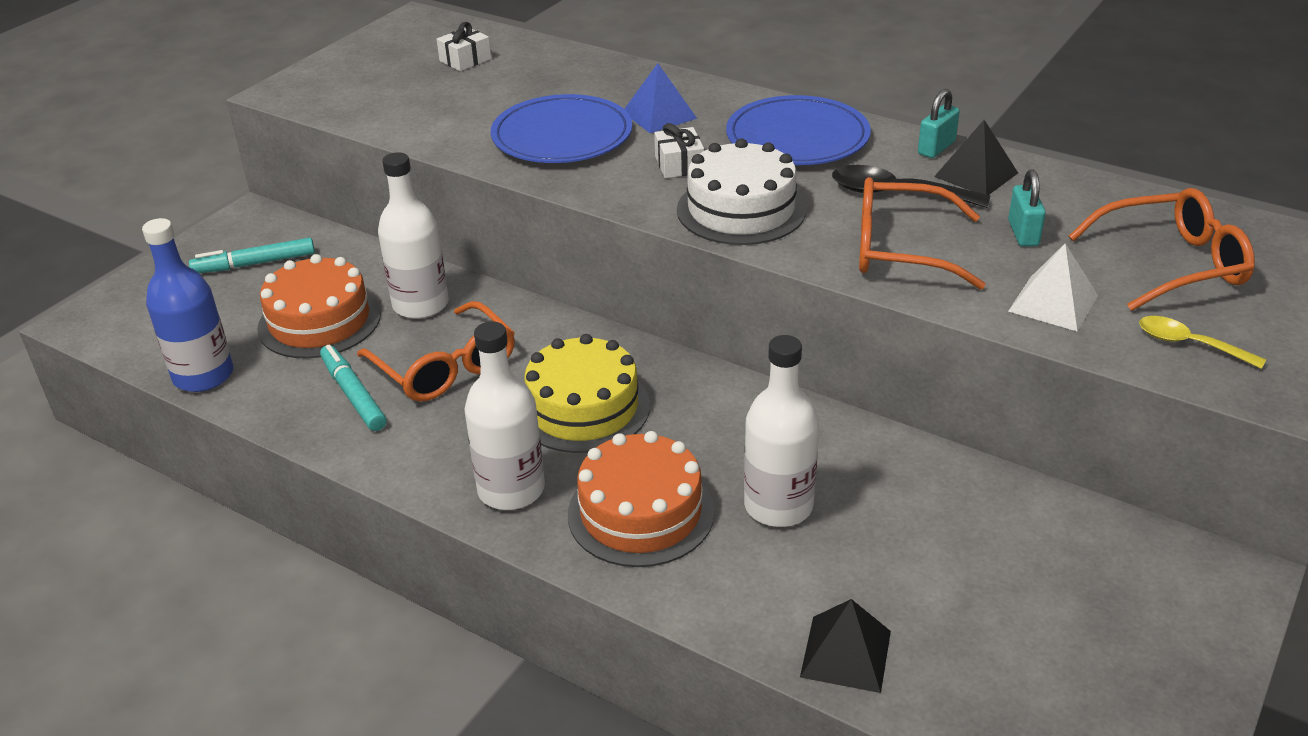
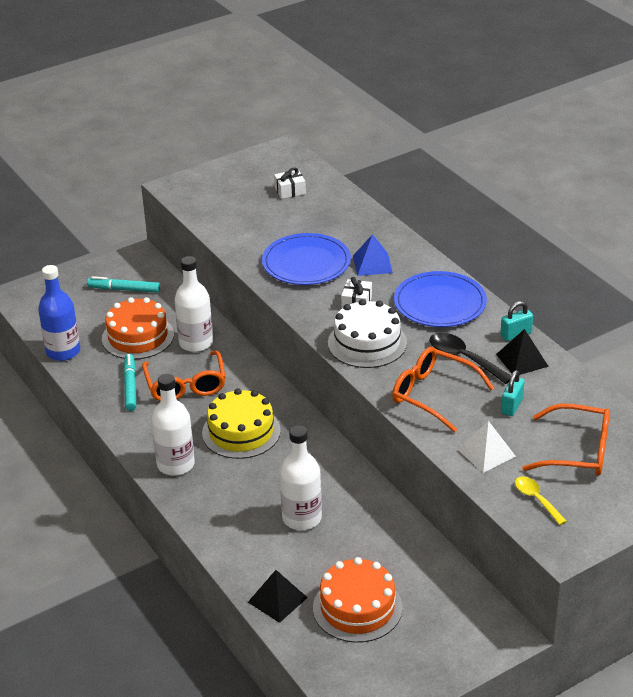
camera: 25 degrees right, 0 degrees up
orange cake [568,431,715,567] -> orange cake moved to [313,557,403,643]

